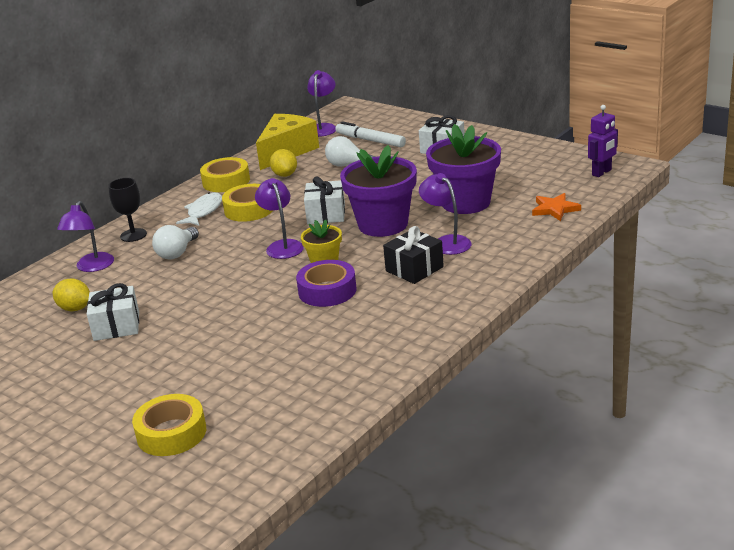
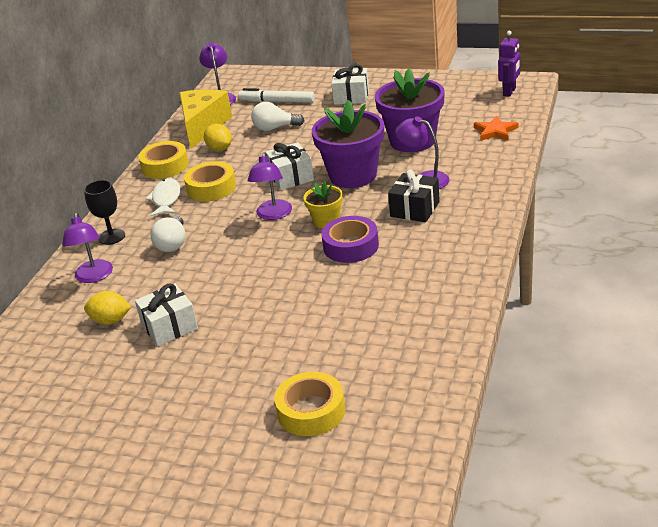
camera: 20 degrees left, 5 degrees up
purple lamp [255,178,304,259] -> purple lamp turned 135 degrees counterclockwise [248,152,292,220]

